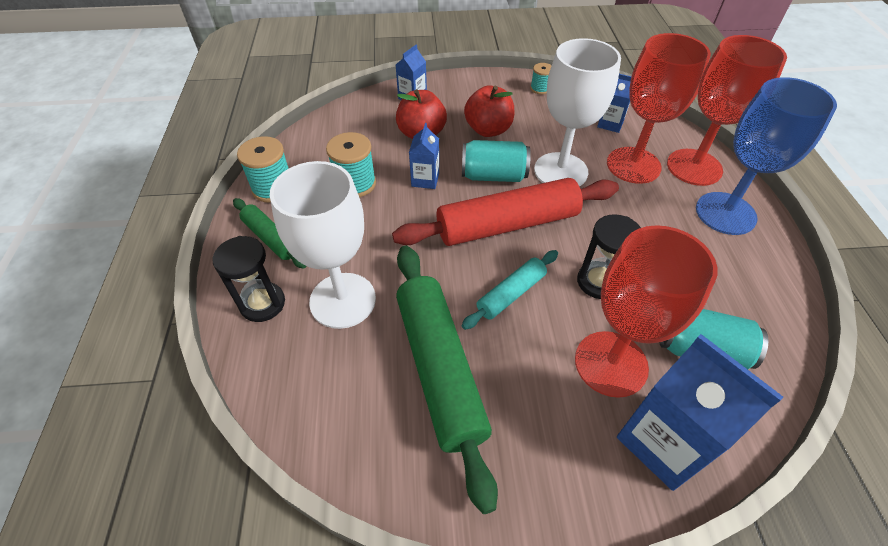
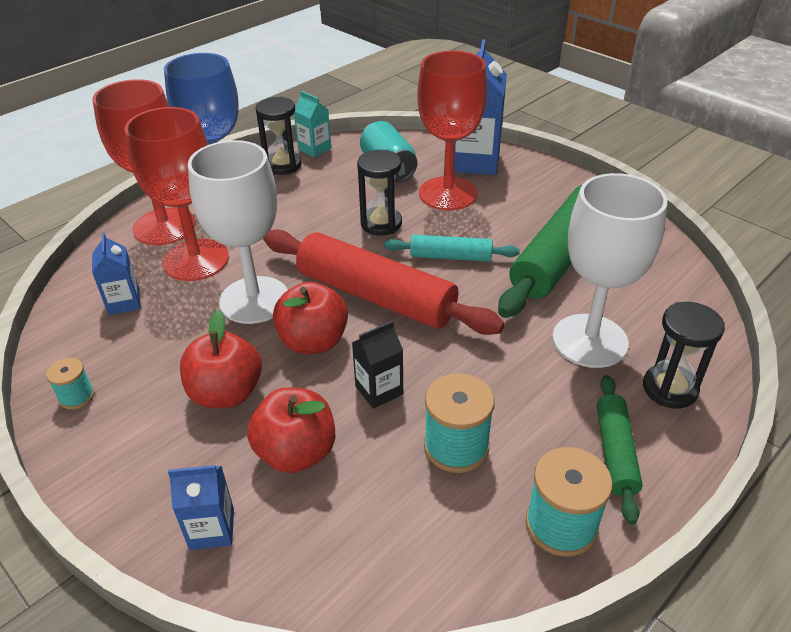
camera: 130 degrees left, 10 degrees down
blue carton [409,123,439,189] -> black carton [352,321,403,409]
turquoise can [462,140,531,182] -> red apple [273,282,348,354]
none -> black hourglass [255,96,302,175]
none -> turquoise carton [294,91,331,157]

